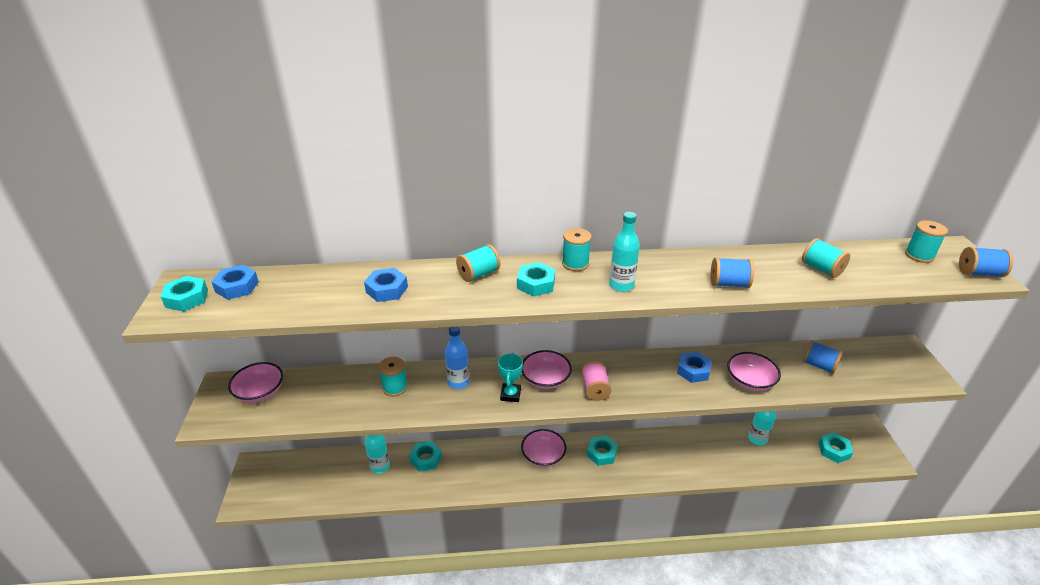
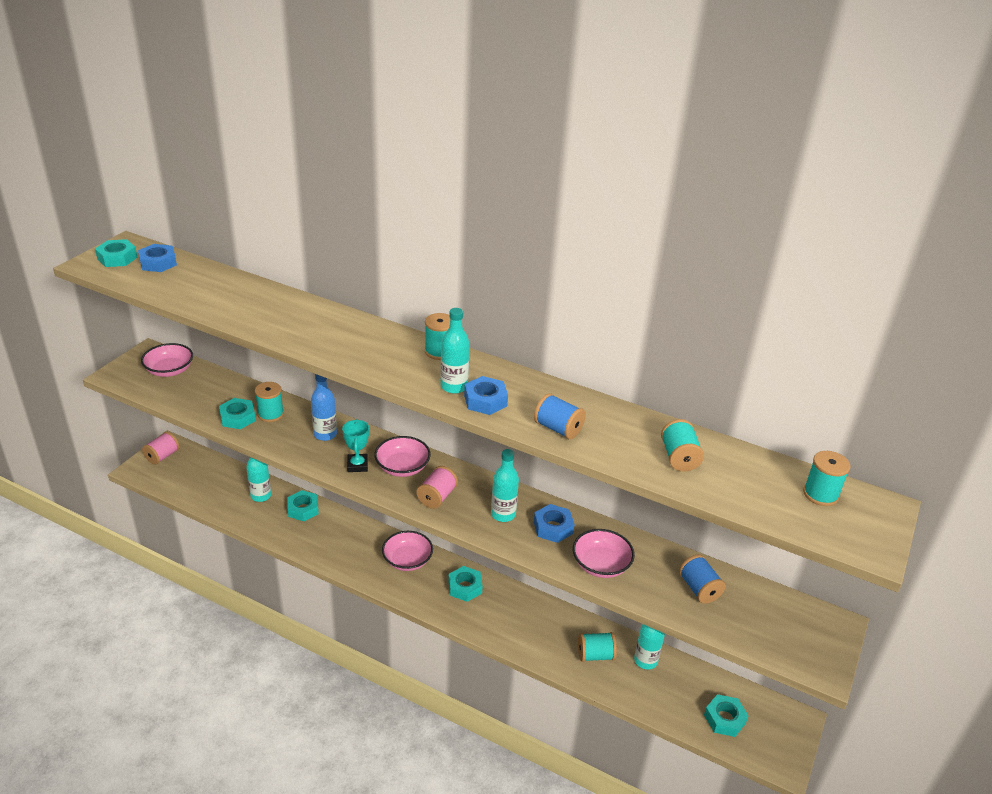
camera: 30 degrees right, 0 degrees up
blue nut [364,268,408,302] -> blue nut moved to [464,376,508,415]
turquoise spool [456,244,500,282] -> turquoise spool moved to [578,632,617,662]
turquoise trophy [498,353,523,402] -> turquoise trophy turned 45 degrees counterclockwise [342,419,369,472]
turquoise nut [517,262,555,297] -> turquoise nut moved to [219,398,256,429]
blue spool [959,247,1013,277] -> none
none -> pink spool [142,432,180,465]
none -> turquoise bottle [491,449,519,522]

